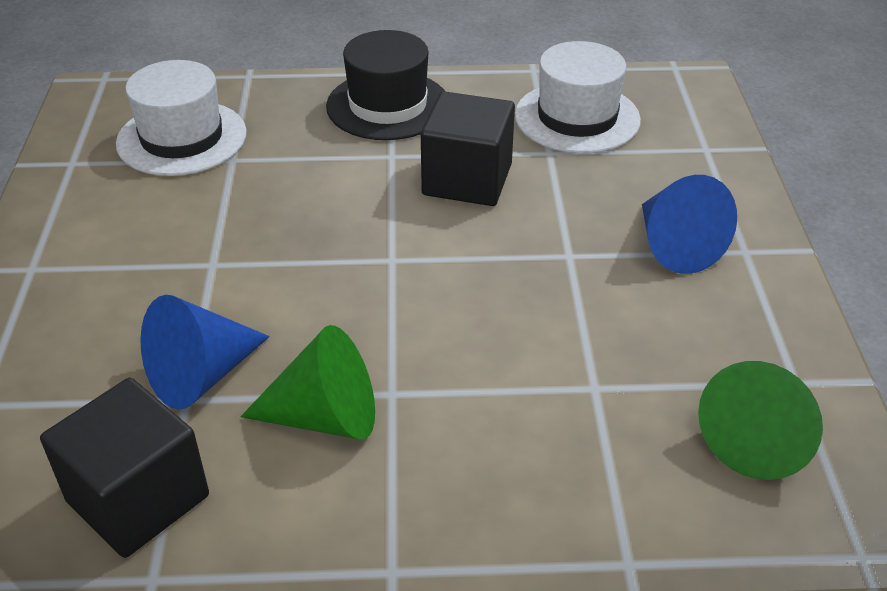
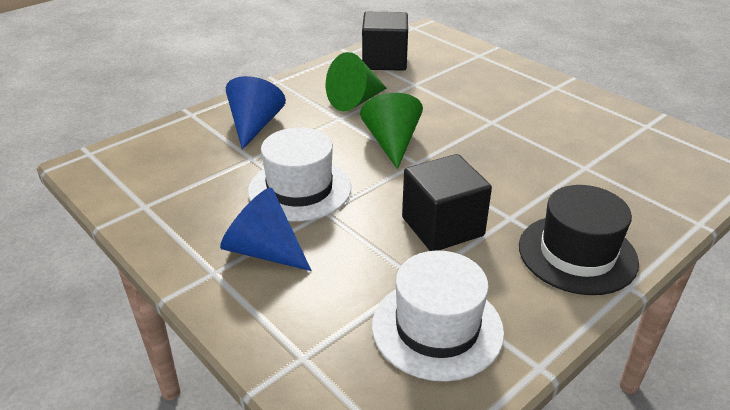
camera: 140 degrees right, 5 degrees down
white hat [116,60,247,176] -> white hat moved to [248,128,351,221]
blue cone [140,295,270,410] -> blue cone moved to [226,76,286,150]
green cone [698,361,823,480] -> green cone moved to [360,93,423,169]

